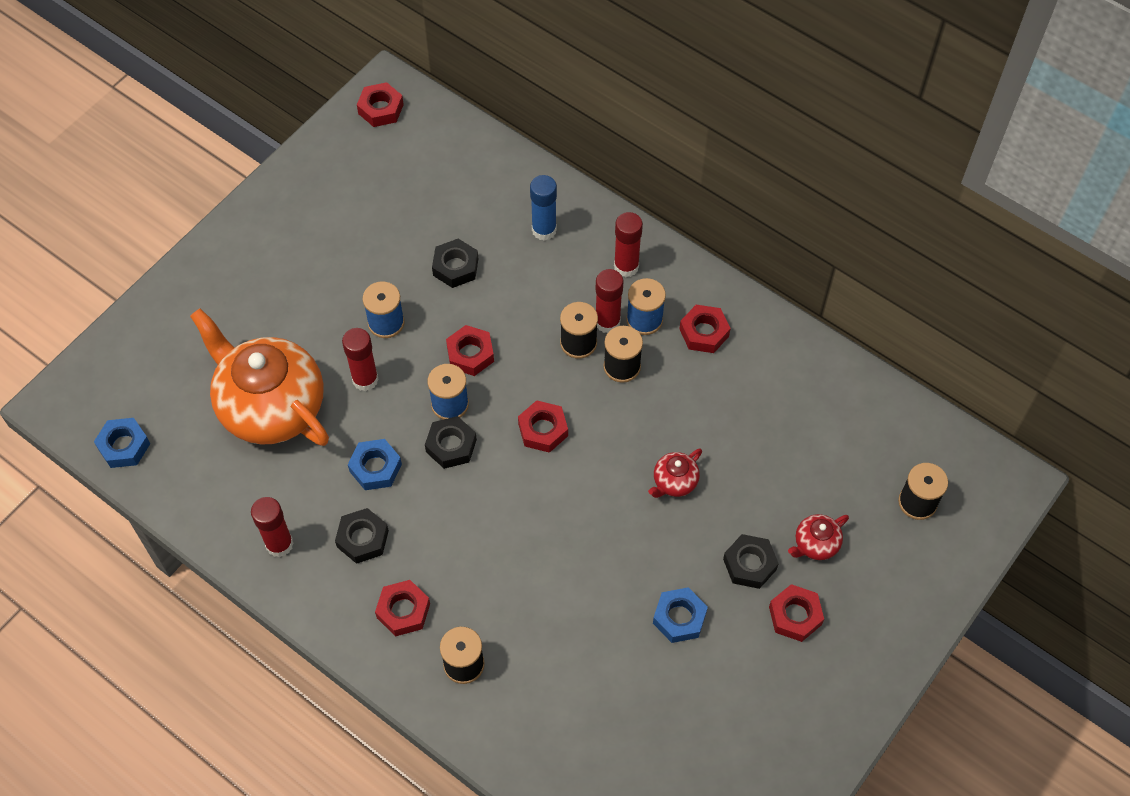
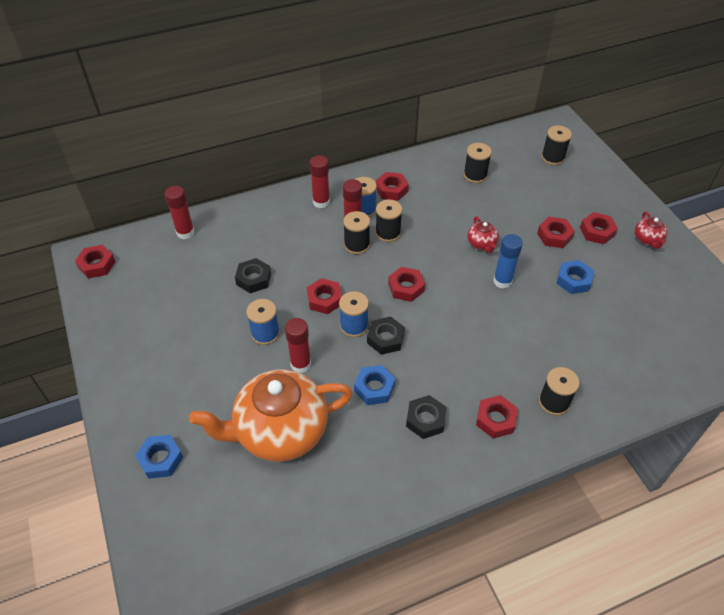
camera: 60 degrees left, 10 degrees down
blue nut [94,418,150,468] -> blue nut moved to [135,435,183,479]
red glue stick [251,497,294,557] -> red glue stick moved to [165,186,195,239]
blue glue stick [530,175,557,241] -> blue glue stick moved to [493,234,523,289]
black nut [723,534,779,589] -> red nut [537,217,575,248]
red teapot [788,514,849,560] -> red teapot moved to [635,212,667,249]
none -> black spool [464,143,492,183]

